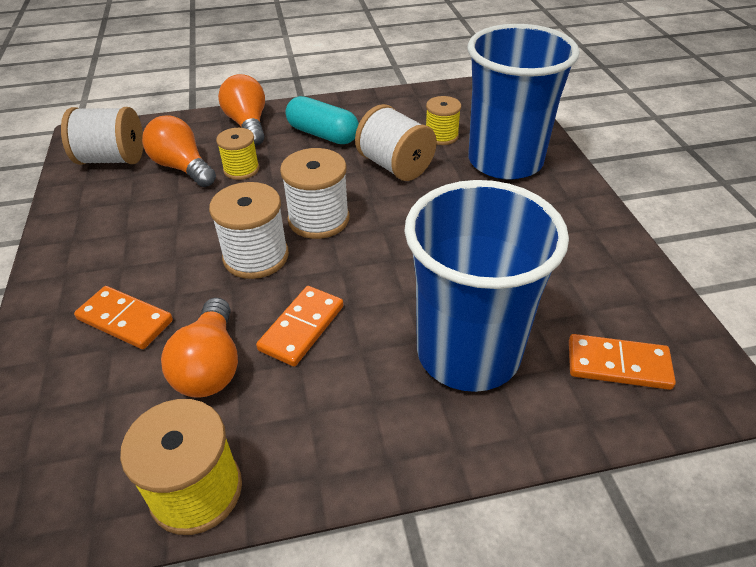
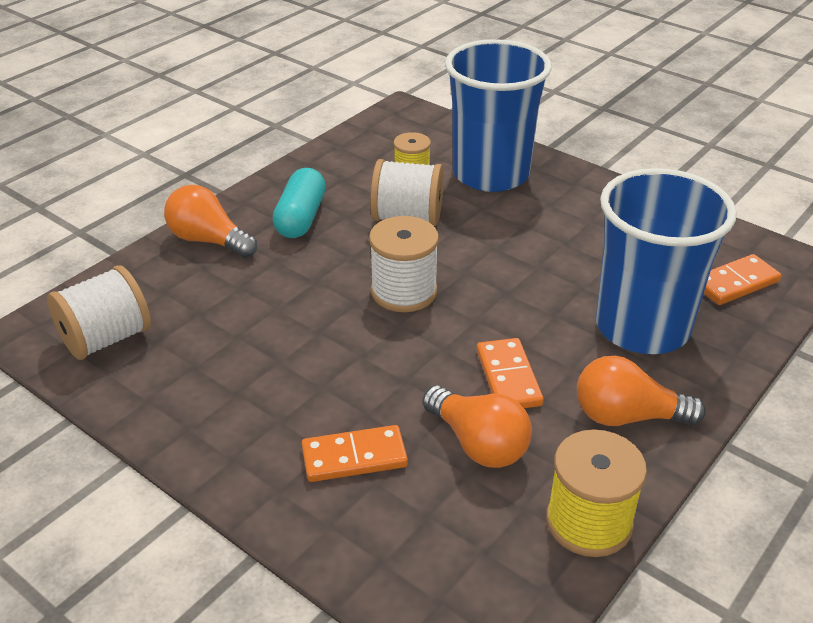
camera: 40 degrees left, 5 degrees down
orange light bulb [142,115,216,187] -> orange light bulb moved to [577,356,706,426]
white spool [209,182,289,279] -> none
yellow spool [216,128,259,180] -> none
turquoise capsule [286,96,359,144] -> turquoise capsule turned 75 degrees counterclockwise [273,168,326,238]

